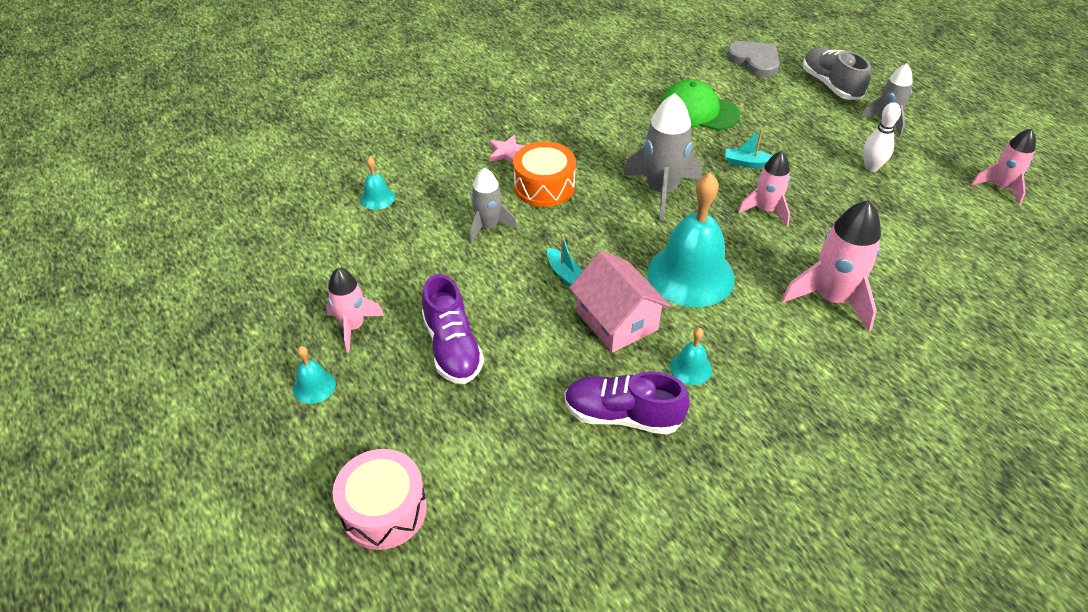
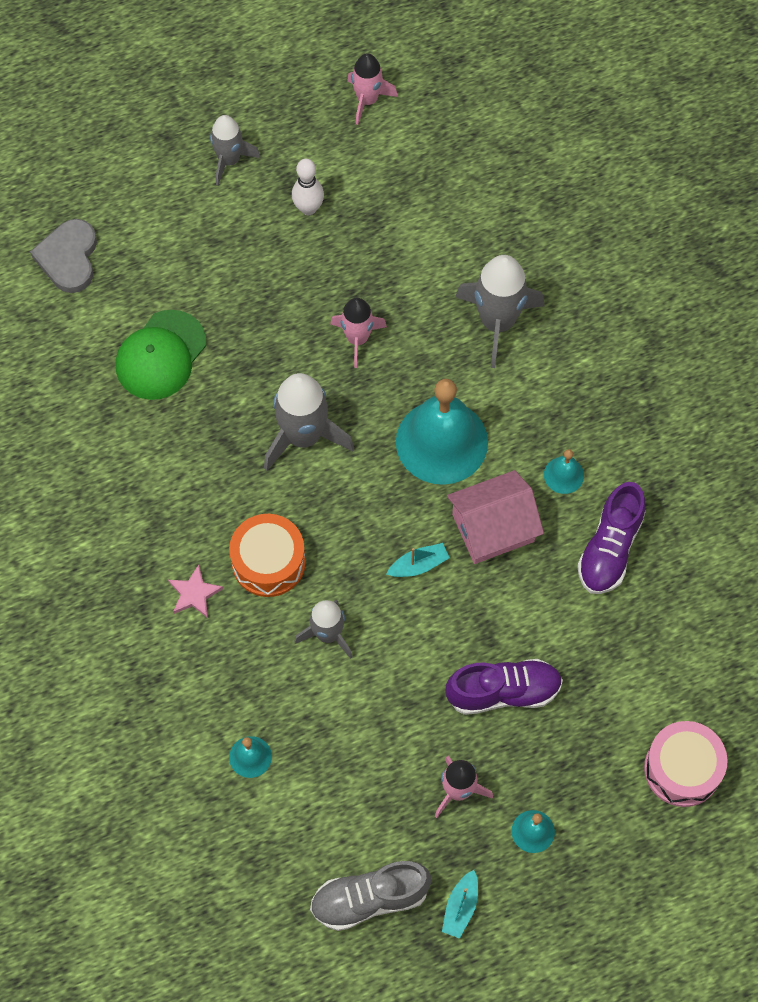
camera: 80 degrees left, 20 degrees up
turquoise boat [725,128,773,168] -> turquoise boat moved to [442,870,478,939]
grey heart [727,41,780,78] -> grey heart turned 60 degrees counterclockwise [30,219,97,293]
pink rocket [782,200,881,332] -> grey rocket [455,255,544,368]
grey shoe [803,47,871,100] -> grey shoe moved to [310,861,431,931]

